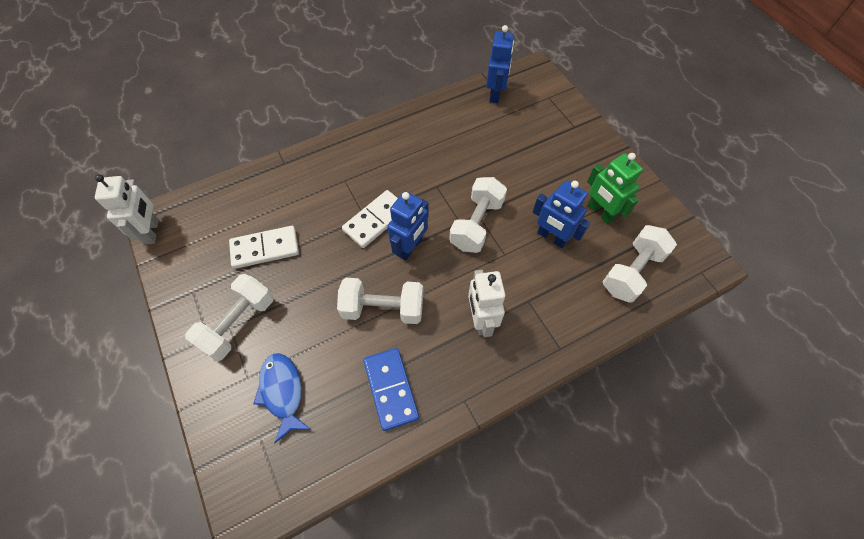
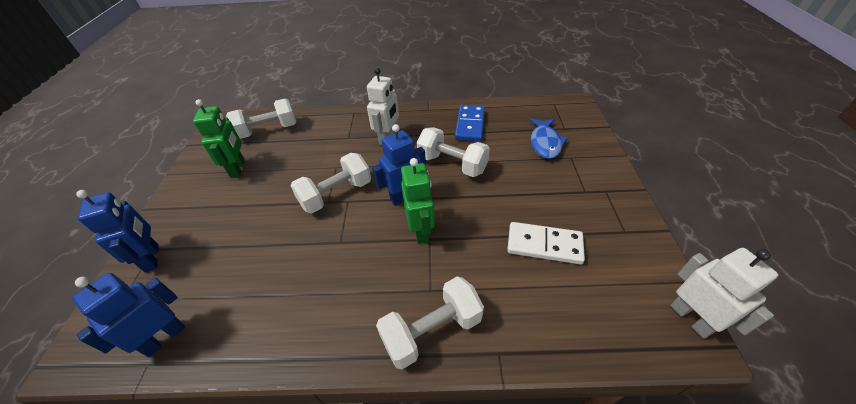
camera: 150 degrees left, 15 degrees down
white robot [95,174,159,245] -> white robot turned 135 degrees clockwise [670,248,778,339]
white dumbbell [185,274,273,361] -> white dumbbell moved to [376,276,484,369]
white domino [342,190,398,248] -> green robot [401,158,435,244]
blue robot [533,180,590,248] -> blue robot moved to [76,190,159,272]

